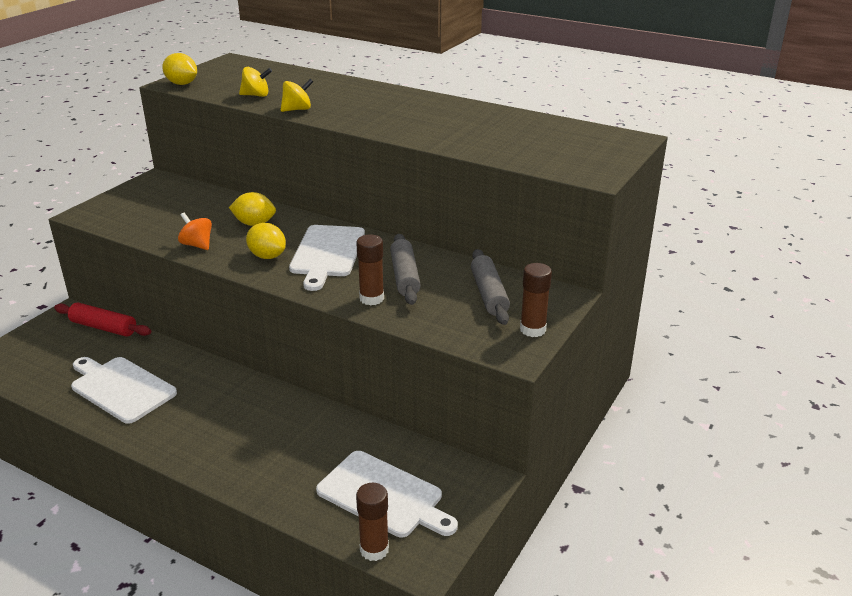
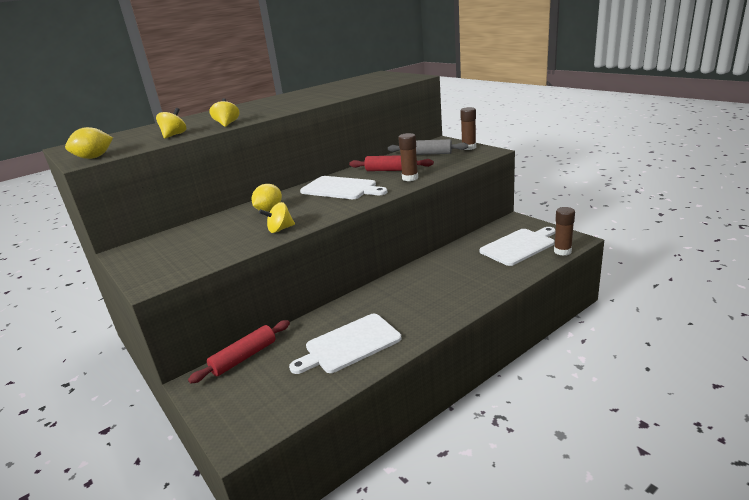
camera: 65 degrees left, 5 degrees down
orange spinning top [178,213,212,250] -> yellow spinning top [259,202,295,233]
yellow lemon [246,223,286,259] -> none
grey rolling pin [390,234,421,305] -> red rolling pin [349,155,434,171]

